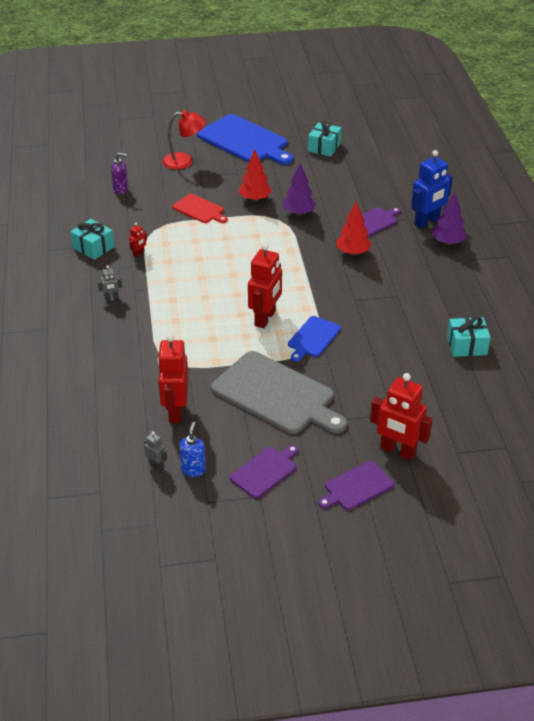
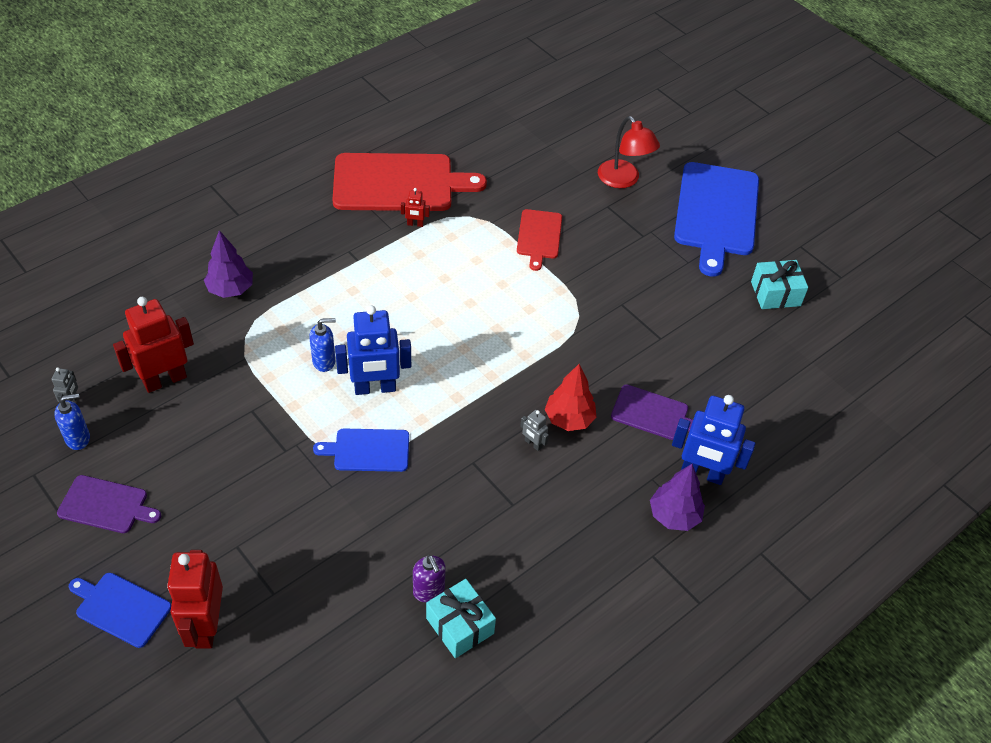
camera: 55 degrees right, 10 degrees up
turquoise gift [70,219,114,260] -> red cutting board [332,153,487,211]
grey robot [98,265,122,300] -> grey robot moved to [520,410,549,451]
purple soap dispenser [111,153,128,194] -> purple soap dispenser moved to [413,555,446,602]
grey cutting board [211,351,347,434] -> none
red tree [239,149,272,202] -> none
red robot [248,244,282,328] -> blue robot [335,305,411,395]
purple tree [283,163,316,216] -> purple tree moved to [204,230,253,298]
purple cutting board [318,461,394,510] -> blue cutting board [69,573,171,648]
none -> blue soap dispenser [309,318,336,372]

